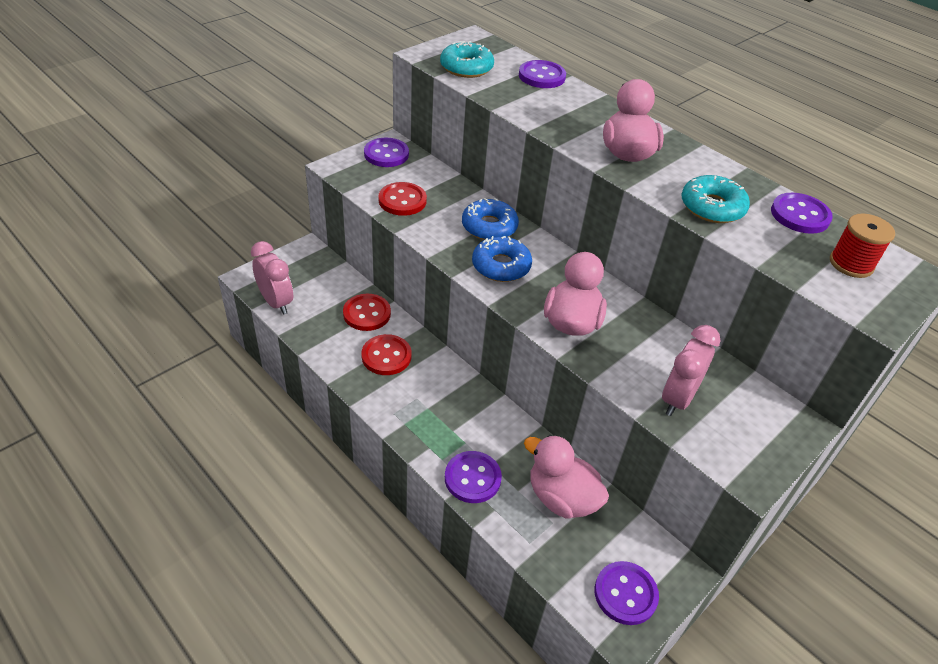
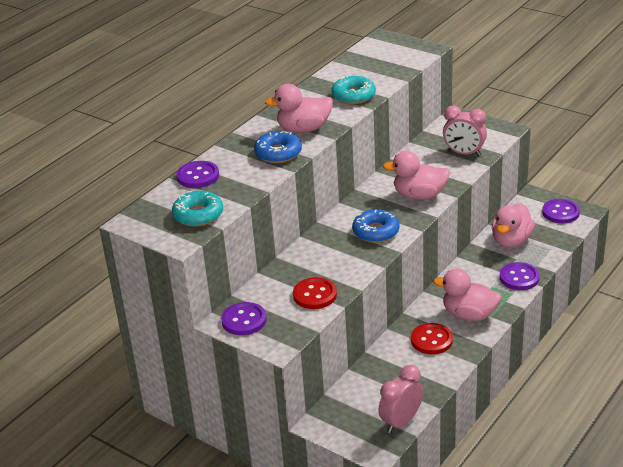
camera: 95 degrees left, 10 degrees down
red button [343,294,391,331] -> none
blue donut [462,198,519,240] -> blue donut moved to [254,131,302,163]
purple button [771,193,833,234] -> none
red spool [830,213,895,278] -> none
none -> pink duck [433,268,501,321]

